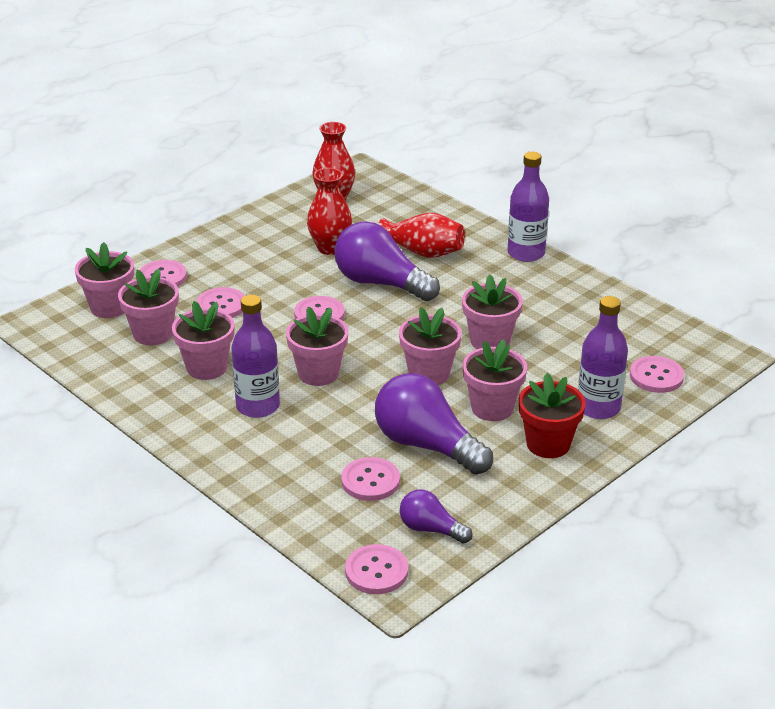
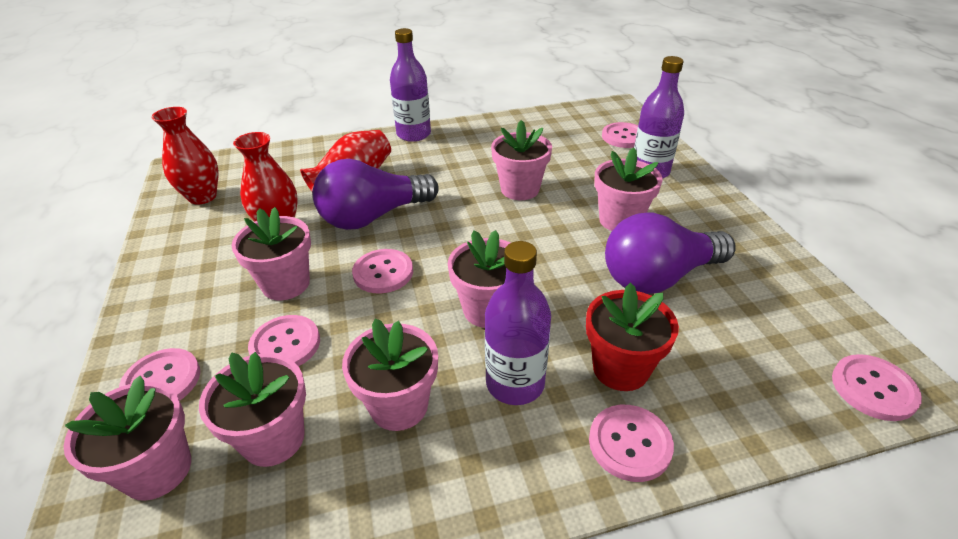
camera: 60 degrees left, 5 degrees up
pink button [341,457,400,501] -> pink button moved to [589,405,674,482]
pink flower pot [399,307,462,385] -> pink flower pot moved to [231,207,311,300]
purple light bulb [400,489,473,544] -> none
red flower pot [519,373,586,458] -> red flower pot moved to [586,283,679,391]

